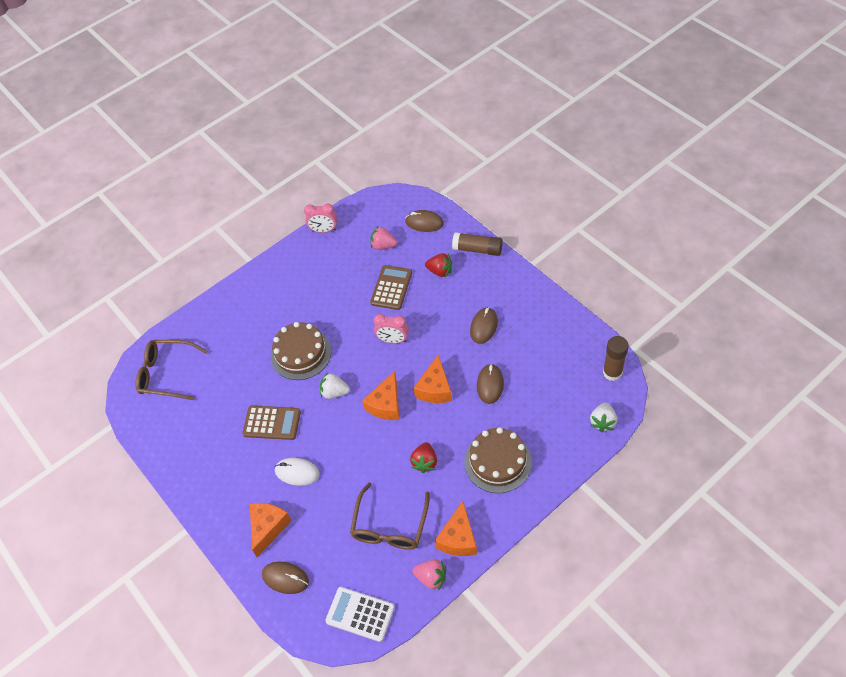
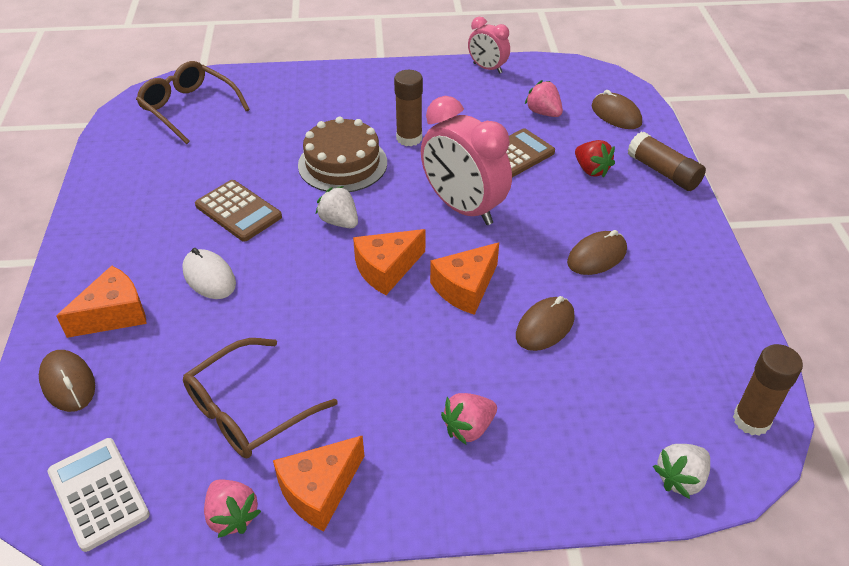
camera: 30 degrees right, 10 degrees down
pink clock [373,314,409,344] -> pink clock [421,96,512,225], size x1.85
red strawberry [410,442,437,473] -> none
brown cake [464,427,532,493] -> pink strawberry [441,393,497,444]
none -> brown glue stick [394,70,423,146]

